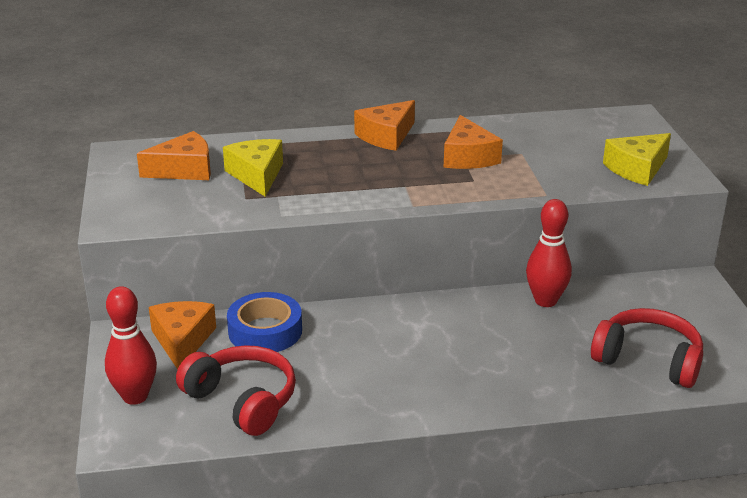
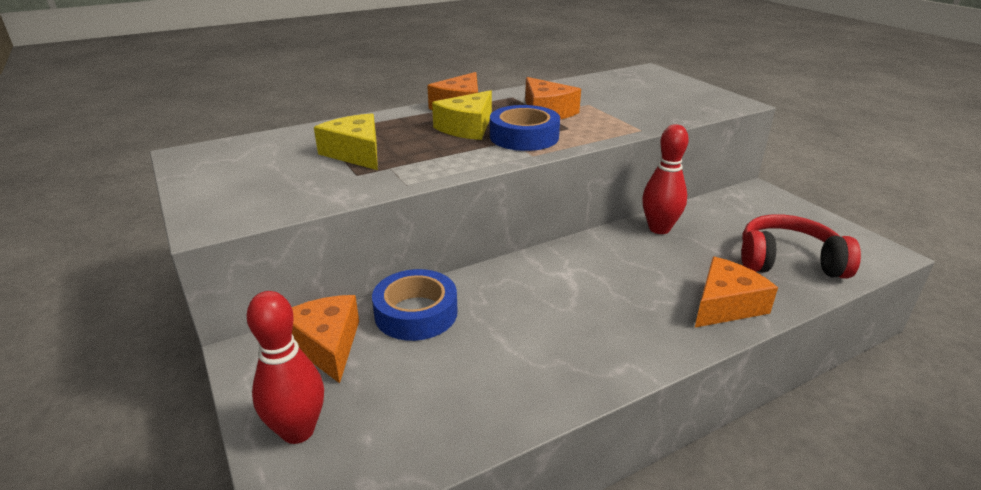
camera: 20 degrees left, 0 degrees up
orange cheese [137,131,211,180] -> orange cheese moved to [695,257,778,328]
red headphones [176,345,296,436] -> none
yellow cheese [603,133,671,186] -> yellow cheese moved to [432,90,492,140]
none -> blue tape [490,105,560,151]

